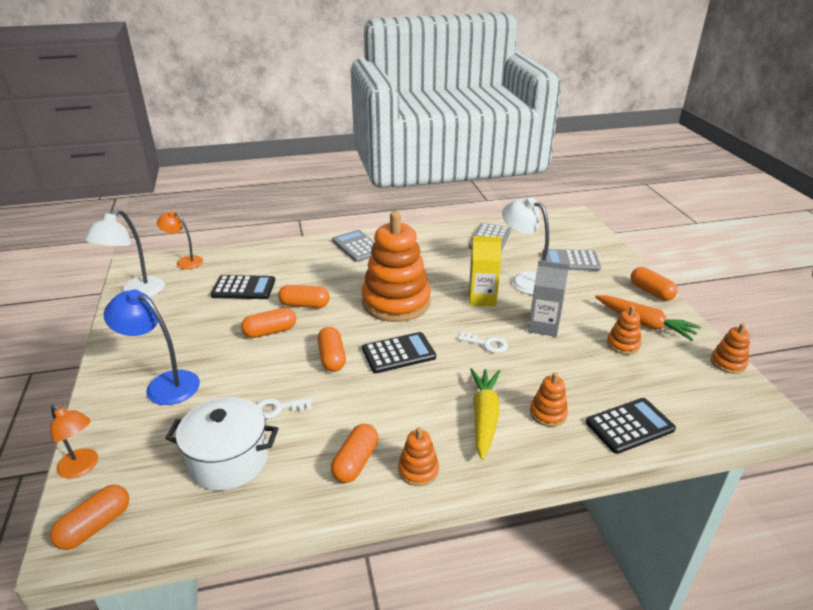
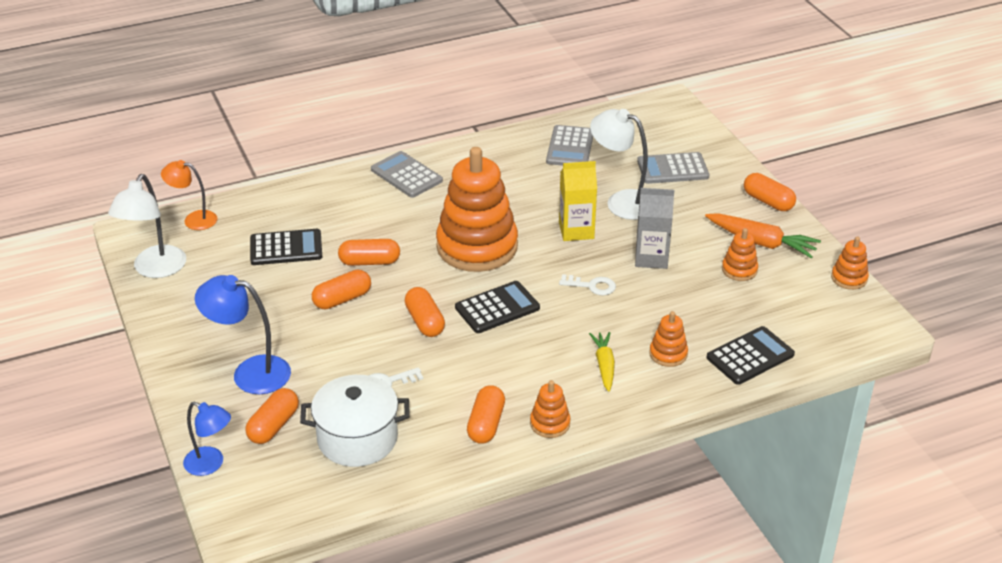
camera: 10 degrees left, 5 degrees up
orange lamp [50,405,98,479] -> blue lamp [183,401,231,476]
orange capsule [50,485,129,550] -> orange capsule moved to [245,388,299,444]
yellow carrot [470,368,501,460] -> yellow carrot [589,332,615,392], size x0.66

